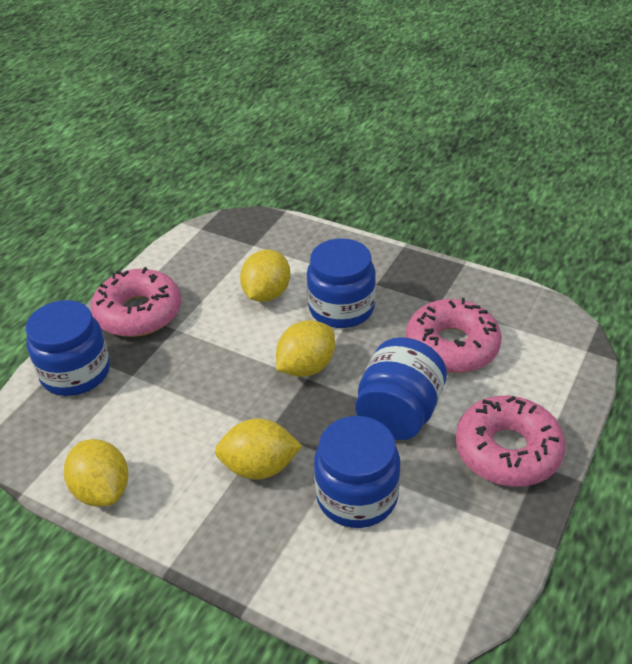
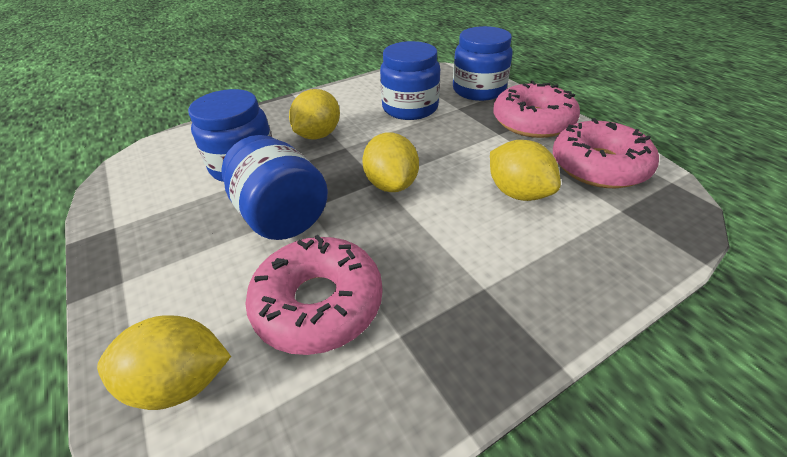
camera: 120 degrees right, 0 degrees up
yellow lemon [64,439,128,507] -> yellow lemon moved to [97,315,231,410]
blue jar [307,239,376,328] -> blue jar moved to [380,41,440,120]
pink donut [456,396,565,487] -> pink donut moved to [553,118,659,188]

